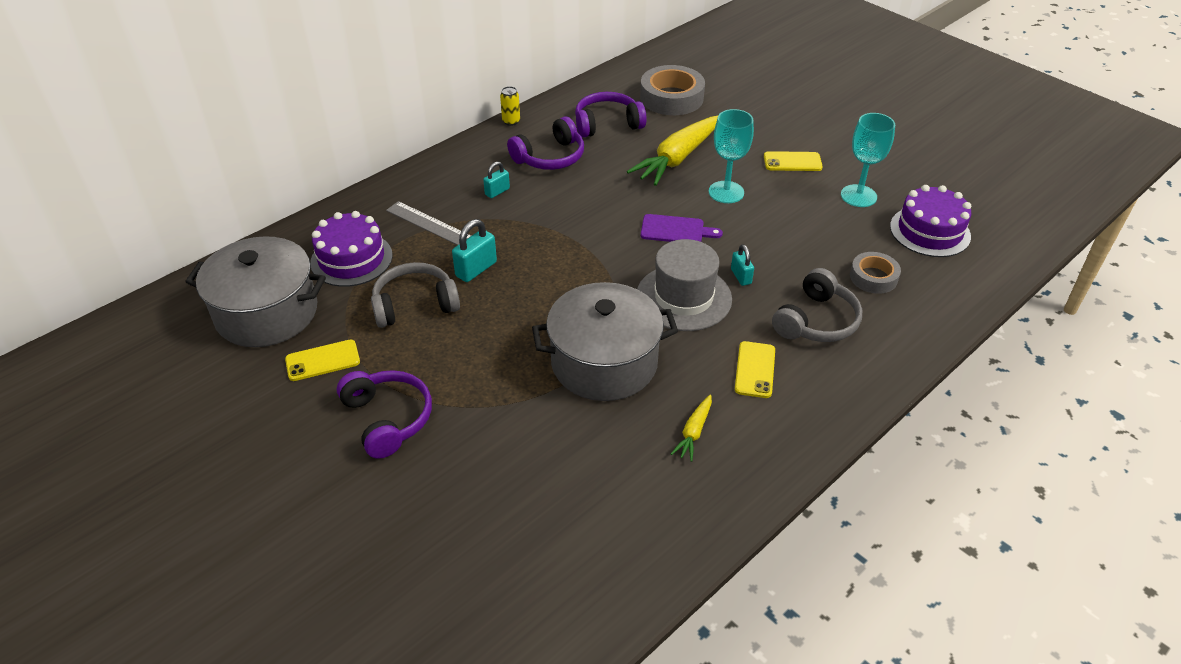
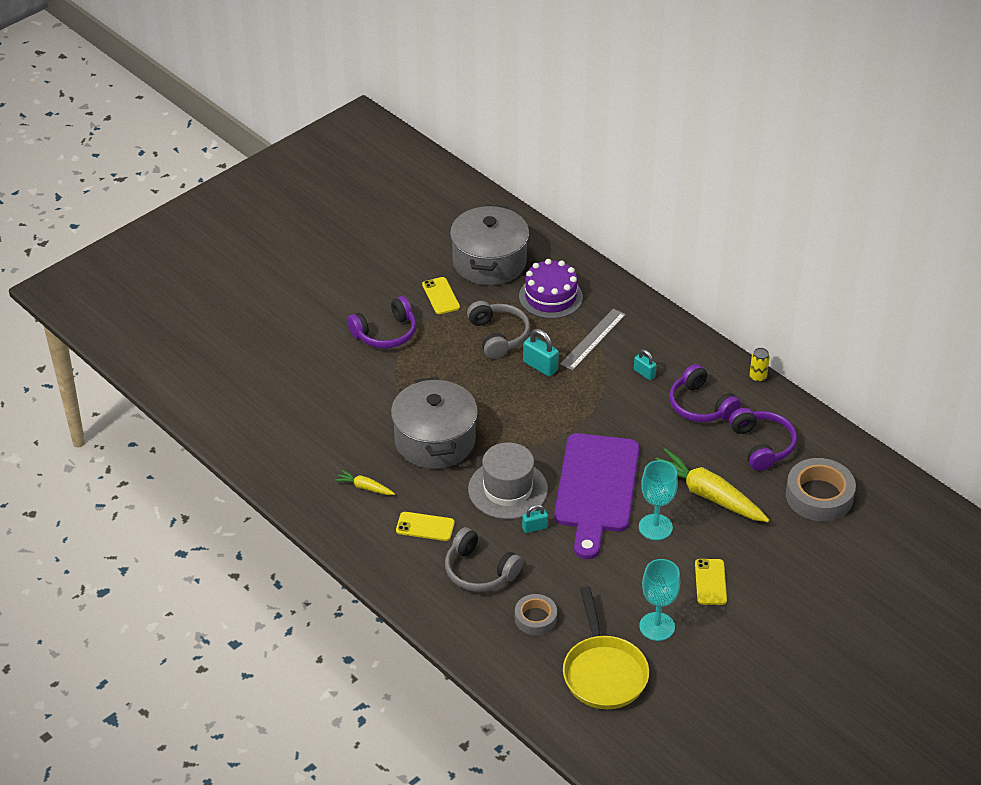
camera: 90 degrees right, 0 degrees up
purple cutting board [641,214,723,242] -> purple cutting board [554,433,640,559], size x2.23
purple cake [890,185,971,257] -> yellow pan [563,586,649,709]

